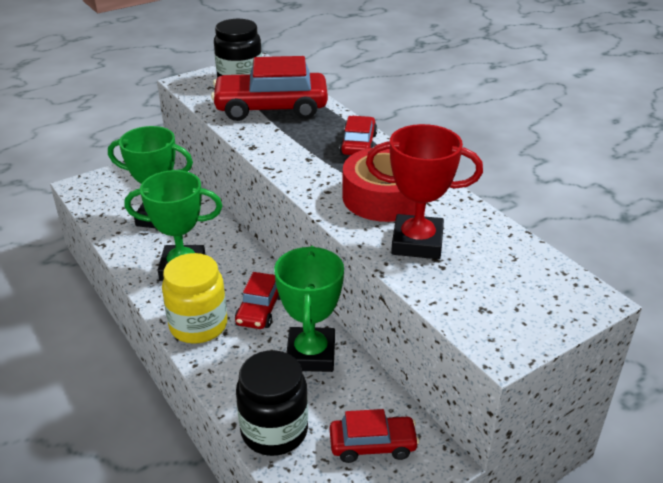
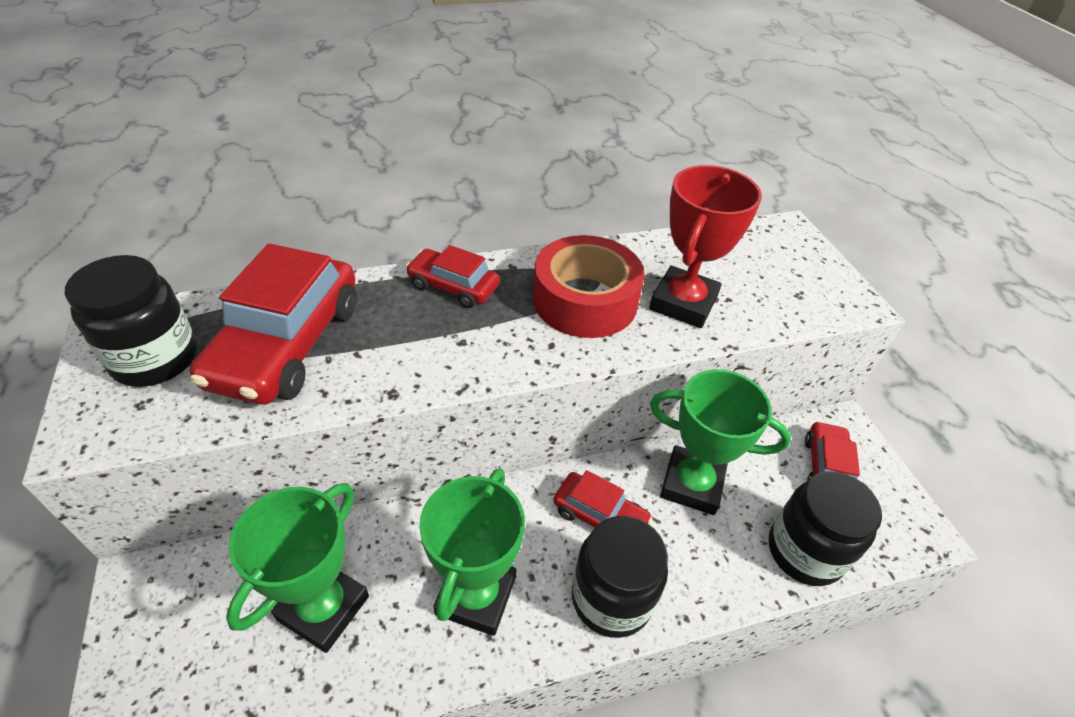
camera: 75 degrees left, 10 degrees up
yellow jar [162,253,227,344] -> black jar [572,516,668,638]

